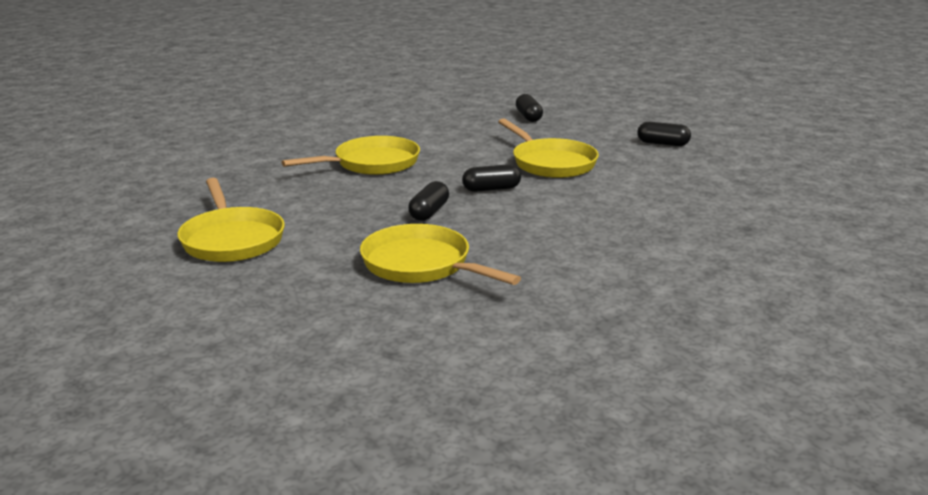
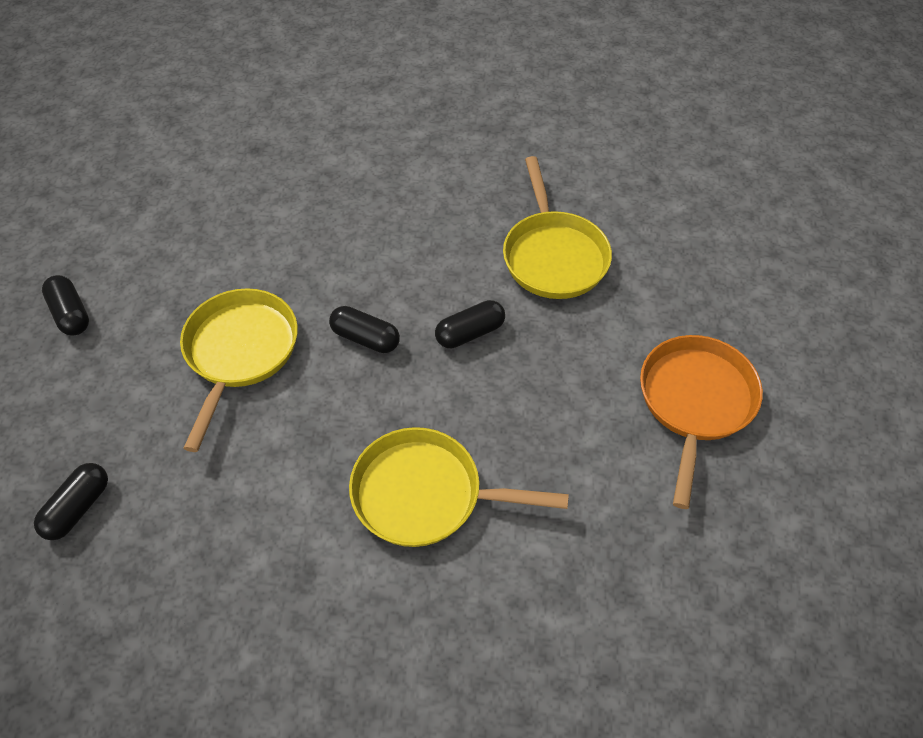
camera: 140 degrees left, 30 degrees up
yellow pan [177,178,285,262] -> orange pan [640,335,763,509]

